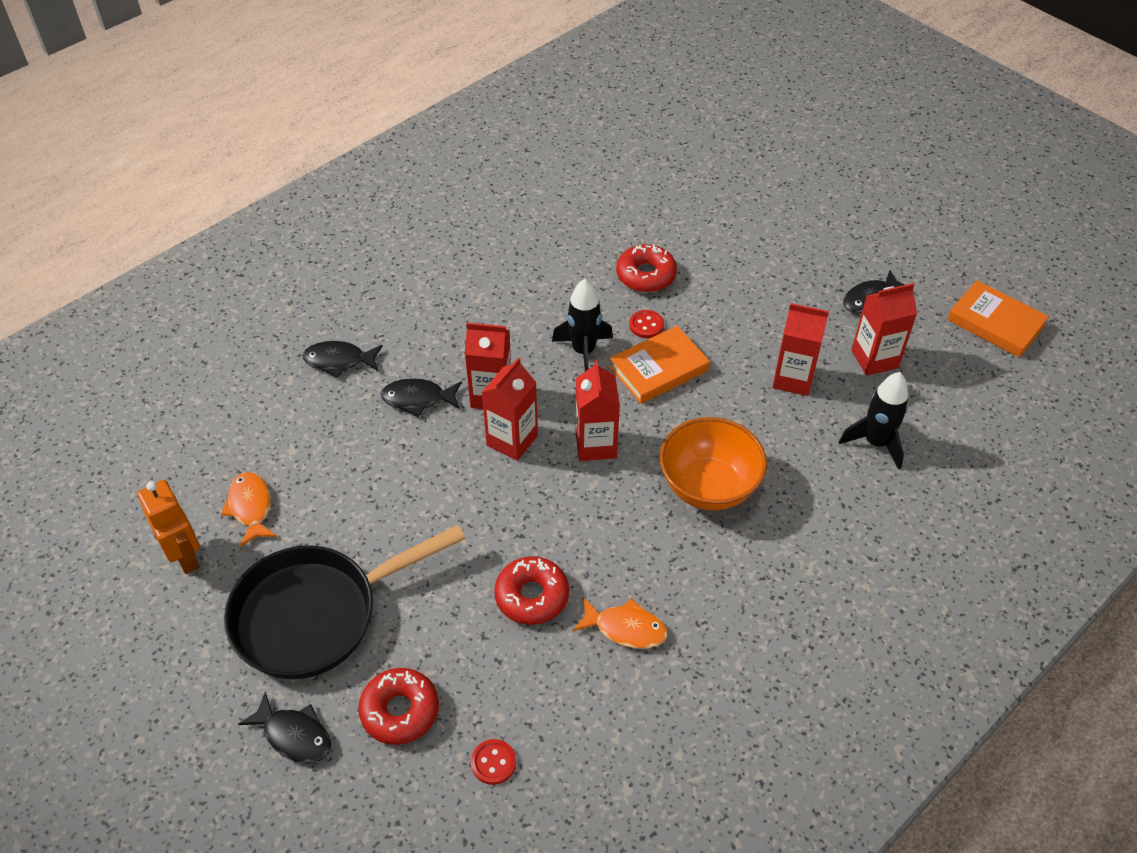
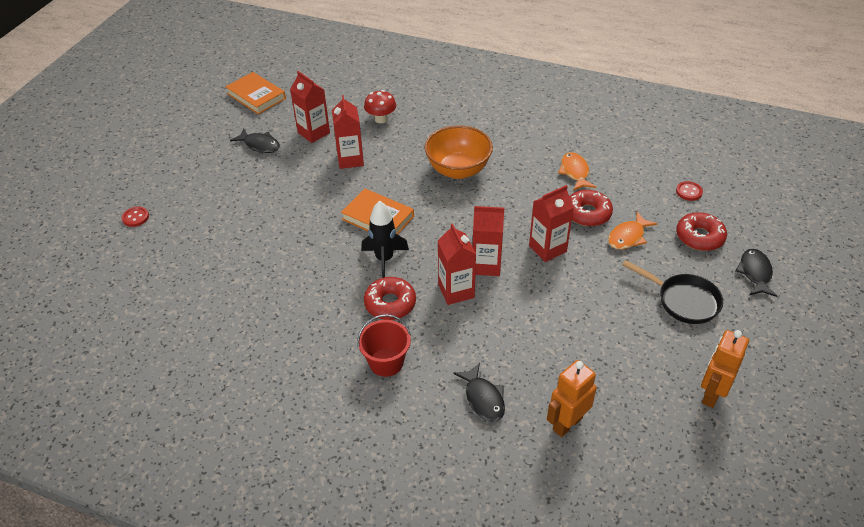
camera: 115 degrees left, 5 degrees down
orange fish [221,472,277,547] -> orange fish moved to [608,212,658,249]
black pan [224,525,466,679] -> black pan [622,260,723,324], size x0.60
black fish [381,378,462,417] -> none
red carton [576,360,620,461] -> red carton moved to [529,185,574,262]
red donut [616,244,677,292] -> red donut moved to [364,277,416,320]
red button [629,310,664,338] -> red button moved to [122,207,149,227]
black rocket [839,372,908,469] -> red mushroom [364,90,396,123]
orange book [947,280,1049,358] -> orange book turned 60 degrees counterclockwise [225,72,286,114]
none -> red bucket [357,314,411,377]
none -> orange robot [547,360,597,437]

